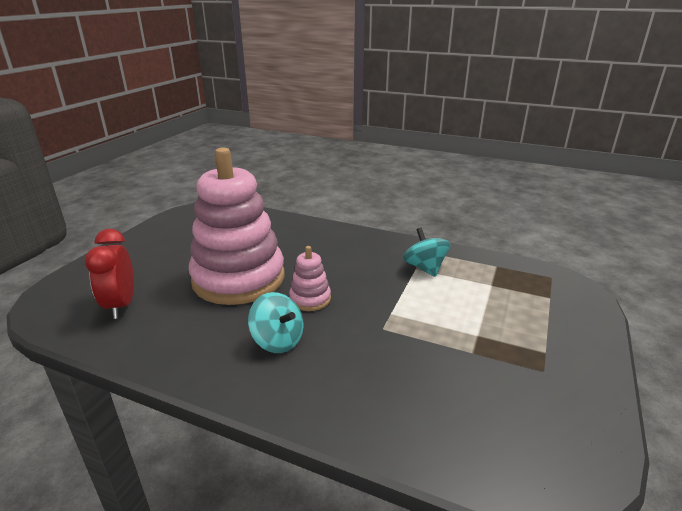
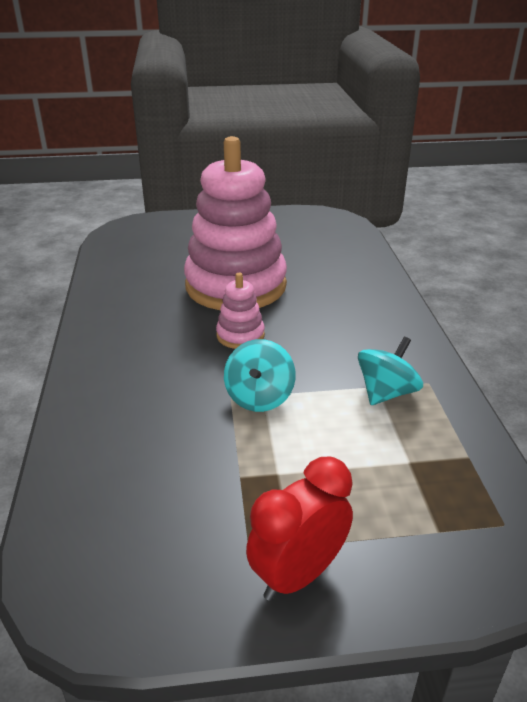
camera: 60 degrees right, 5 degrees up
red clock [85,229,134,319] -> red clock moved to [246,457,353,601]
turquoise spinning top [248,292,304,353] -> turquoise spinning top moved to [224,339,296,412]

